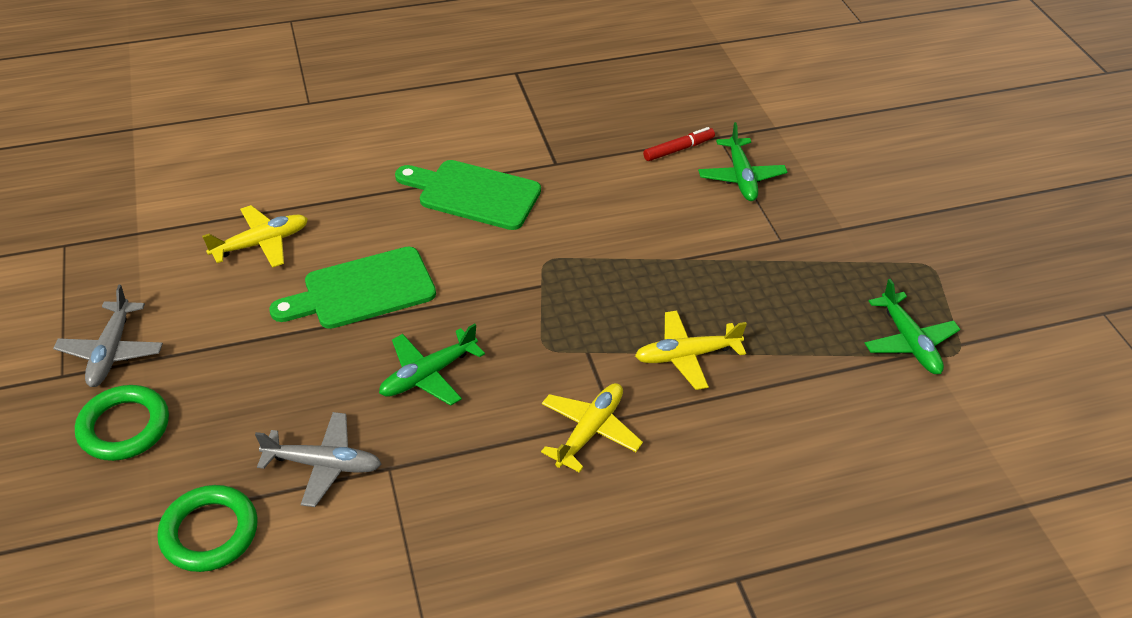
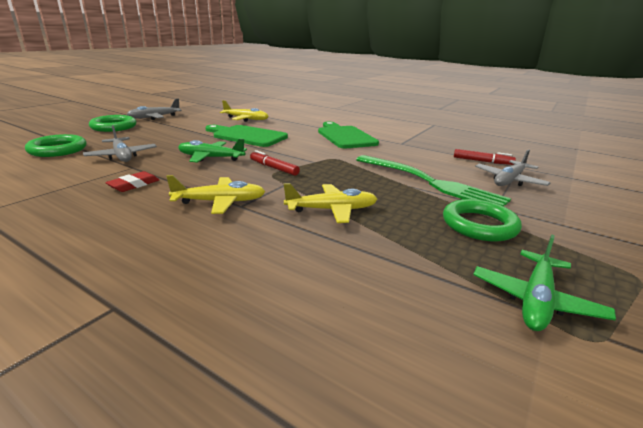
camera: 50 degrees right, 20 degrees down
yellow plane [635,311,747,390] -> yellow plane turned 135 degrees clockwise [284,183,377,223]
green plane [698,122,787,201] -> grey plane [475,150,551,186]
none -> red eraser [105,171,159,192]
none -> red marker [250,150,300,176]
none -> green fork [356,155,511,206]
none -> green ring [443,199,522,242]

